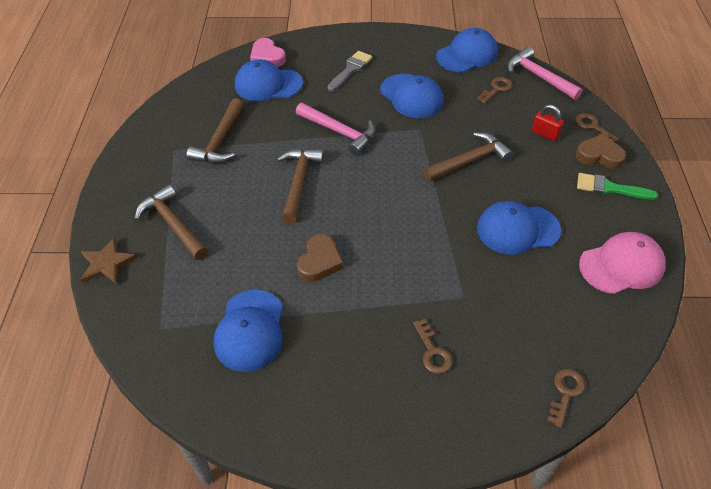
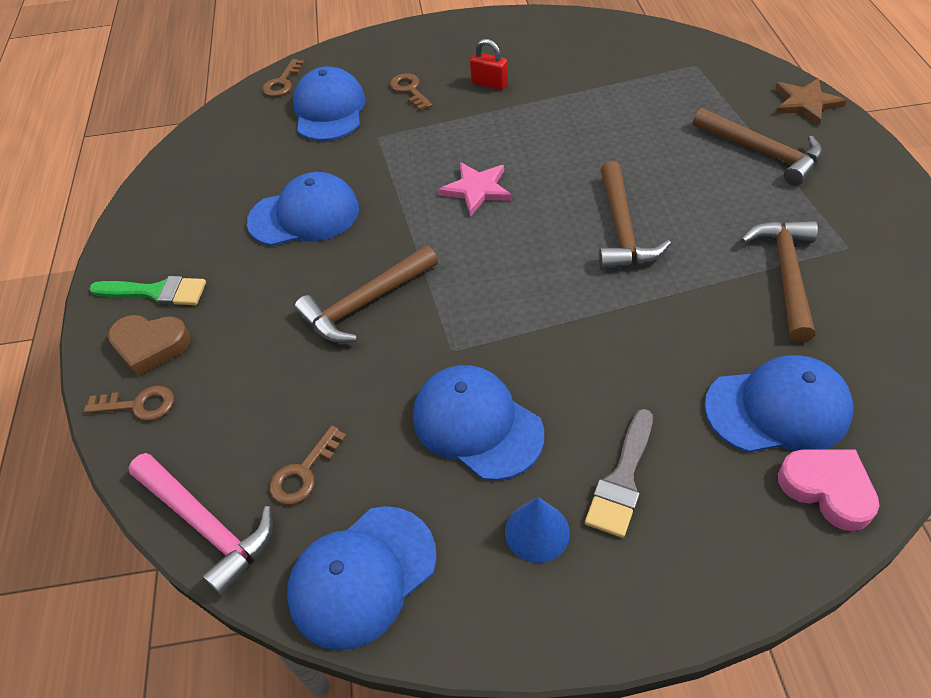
camera: 175 degrees right, 0 degrees up
blue cap [214,290,283,372] -> blue cap moved to [293,66,366,141]
pink hammer [296,103,375,155] -> none
brown heart [297,234,343,282] -> none
red padlock [532,105,564,141] -> red padlock moved to [470,39,508,90]
brown key [575,113,619,142] -> brown key turned 45 degrees counterclockwise [84,386,174,421]
pink cap [579,232,666,294] -> none
none -> pink star [438,162,512,216]
none -> blue cone [505,497,570,563]

